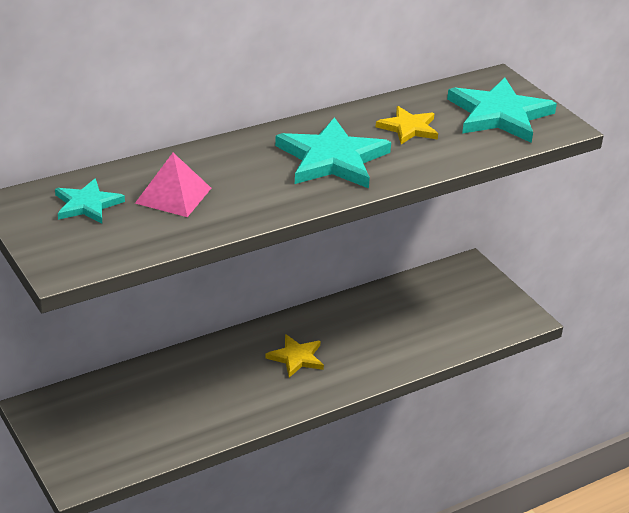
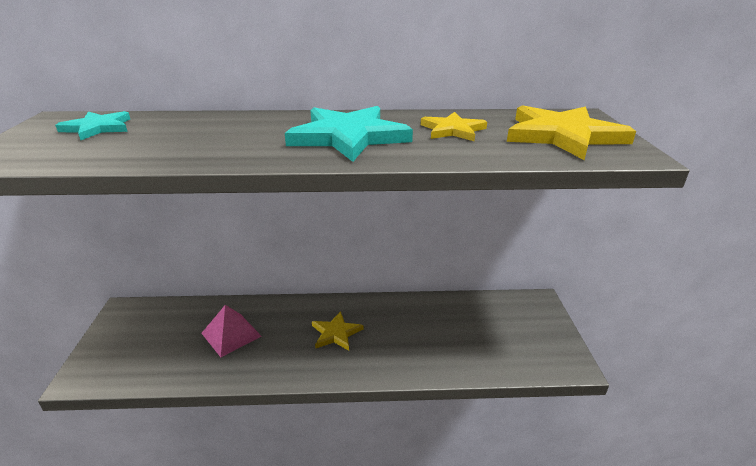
camera: 30 degrees right, 5 degrees down
pink pyramid [135,153,211,217] -> pink pyramid moved to [202,305,262,357]
turquoise star [447,78,557,143] -> yellow star [507,105,636,160]

